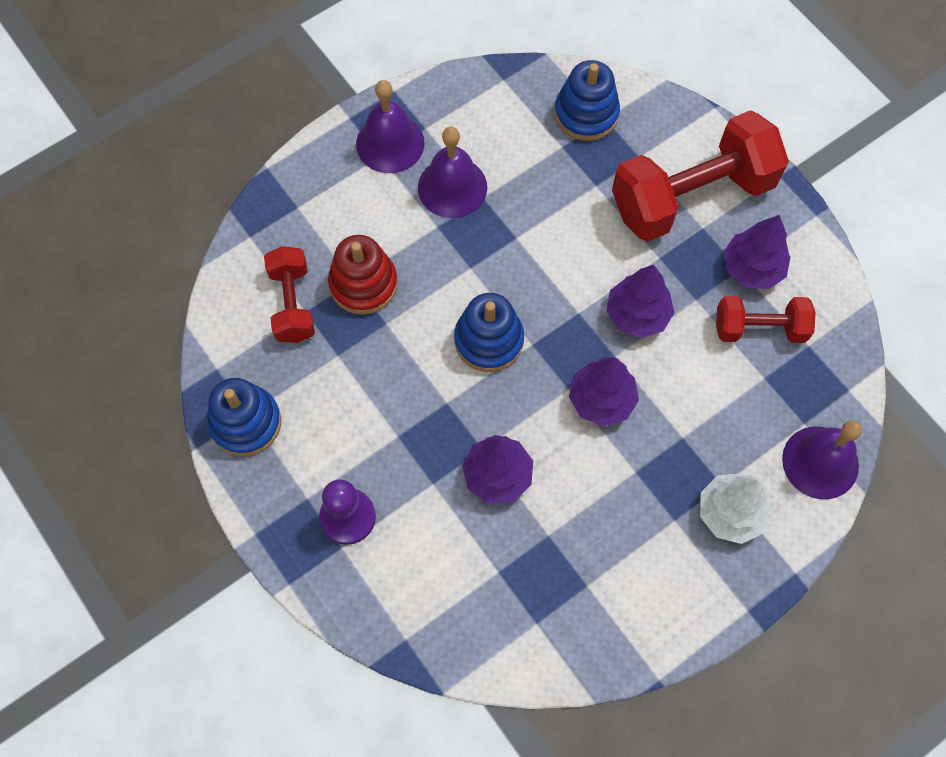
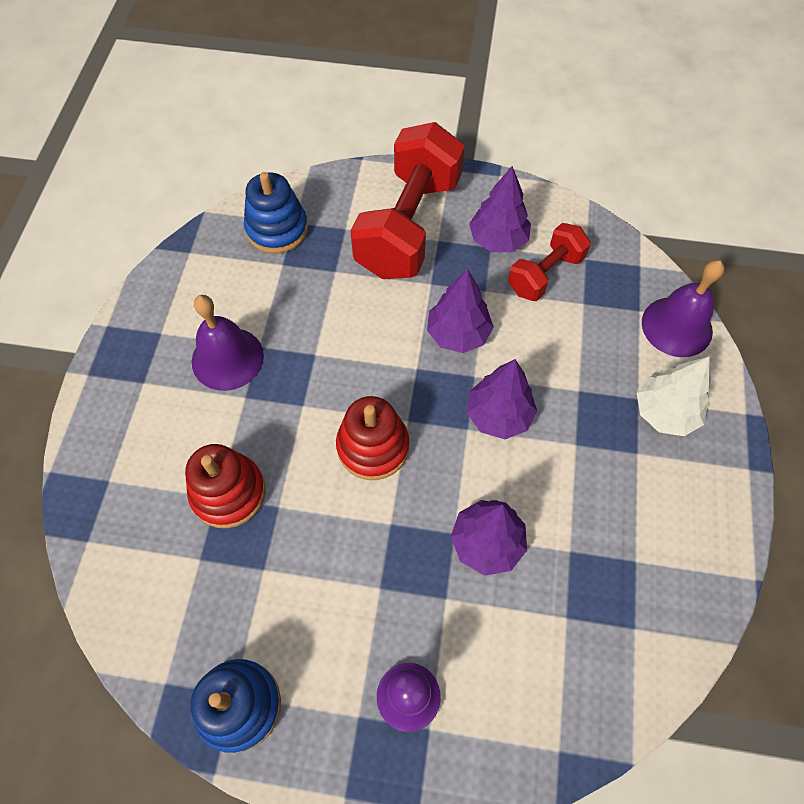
camera: 45 degrees left, 5 degrees down
red dumbbell [264,246,315,343] -> none
purple bell [356,80,425,173] -> none
blue stacking toy [454,293,524,372] -> red stacking toy [336,396,409,480]

